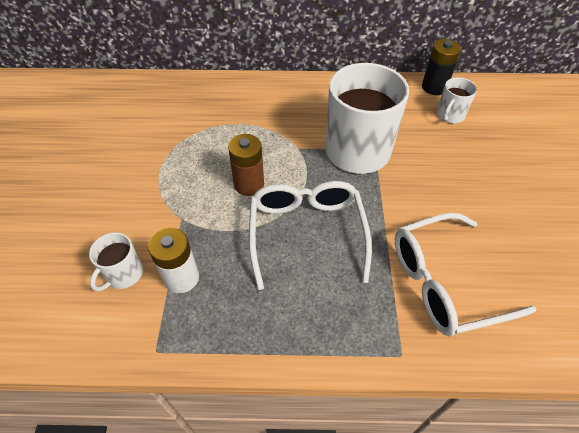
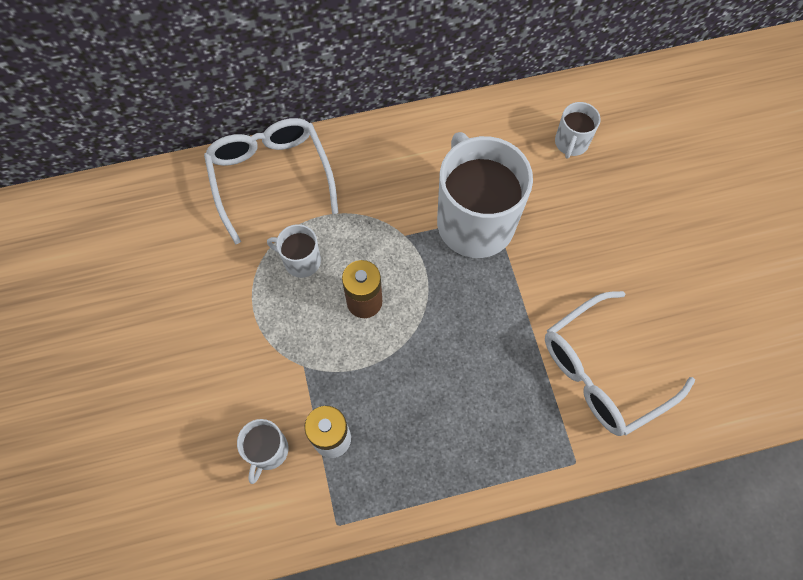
camera: 15 degrees left, 15 degrees up
white glasses [249,181,372,290] -> white glasses moved to [204,118,339,244]
black battery [422,39,461,95] -> none
none -> white mug [267,224,321,278]

